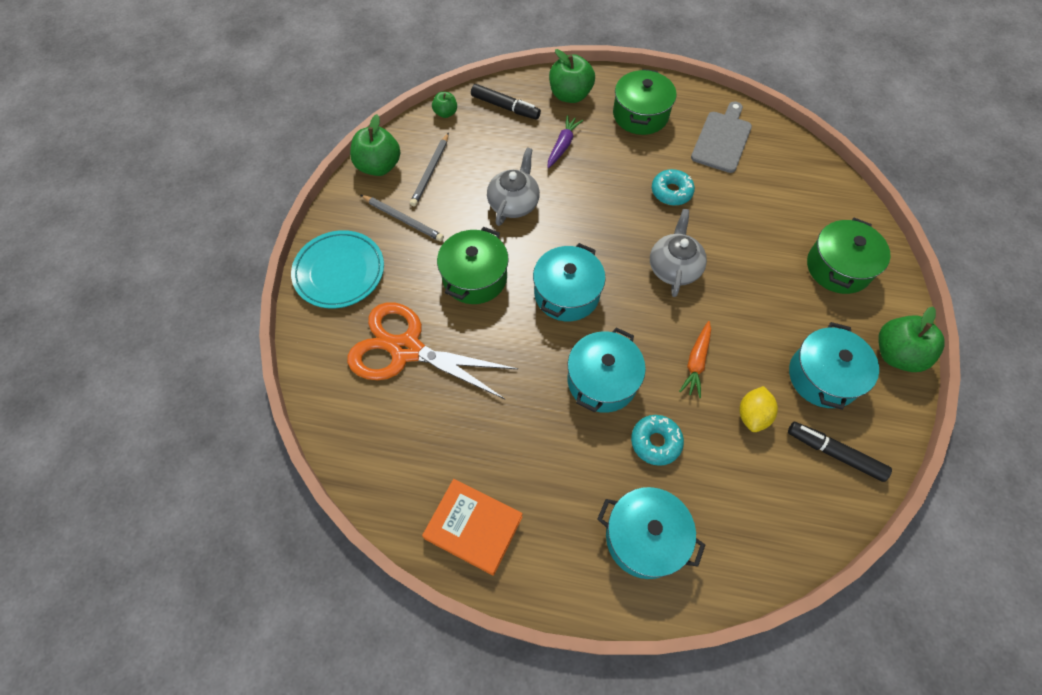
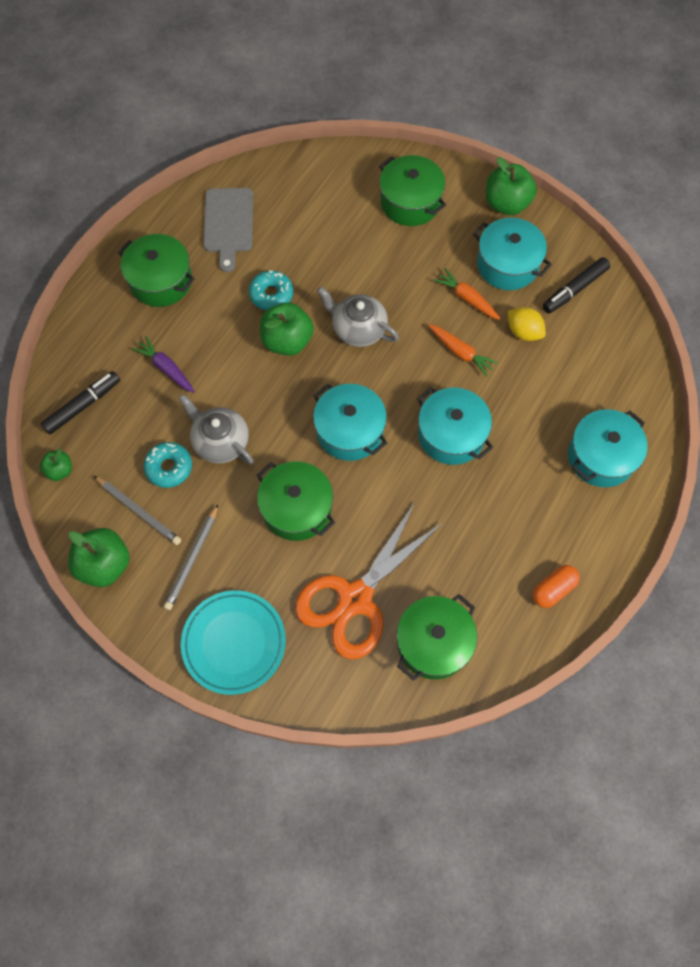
camera: 70 degrees left, 5 degrees up
grey pencil [361,195,444,241] -> grey pencil turned 150 degrees clockwise [164,504,218,610]
orange book [422,479,523,576] -> orange capsule [533,565,580,608]
green apple [549,49,595,103] -> green apple moved to [260,302,314,356]
turquoise donut [631,415,684,466] -> turquoise donut moved to [143,442,192,488]
grey cutting board [691,101,752,173] -> grey cutting board turned 135 degrees counterclockwise [203,188,253,272]
none -> green pot [397,594,477,680]
none -> orange carrot [433,268,501,320]

